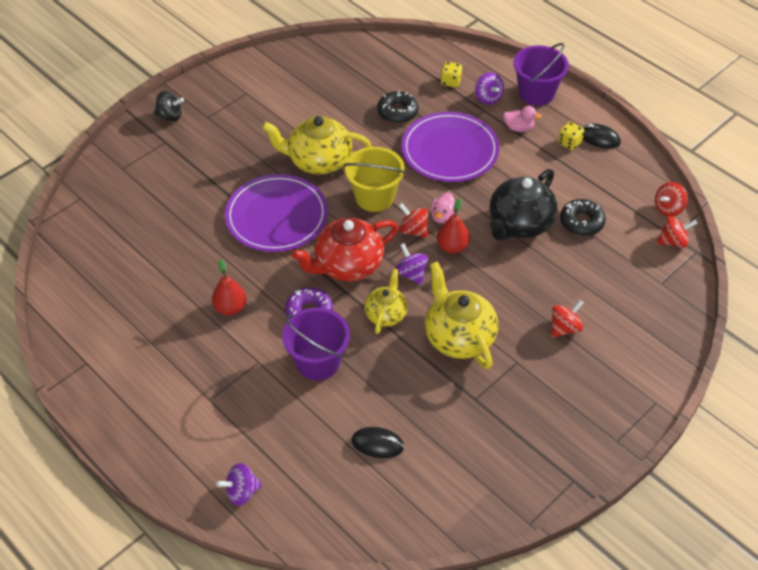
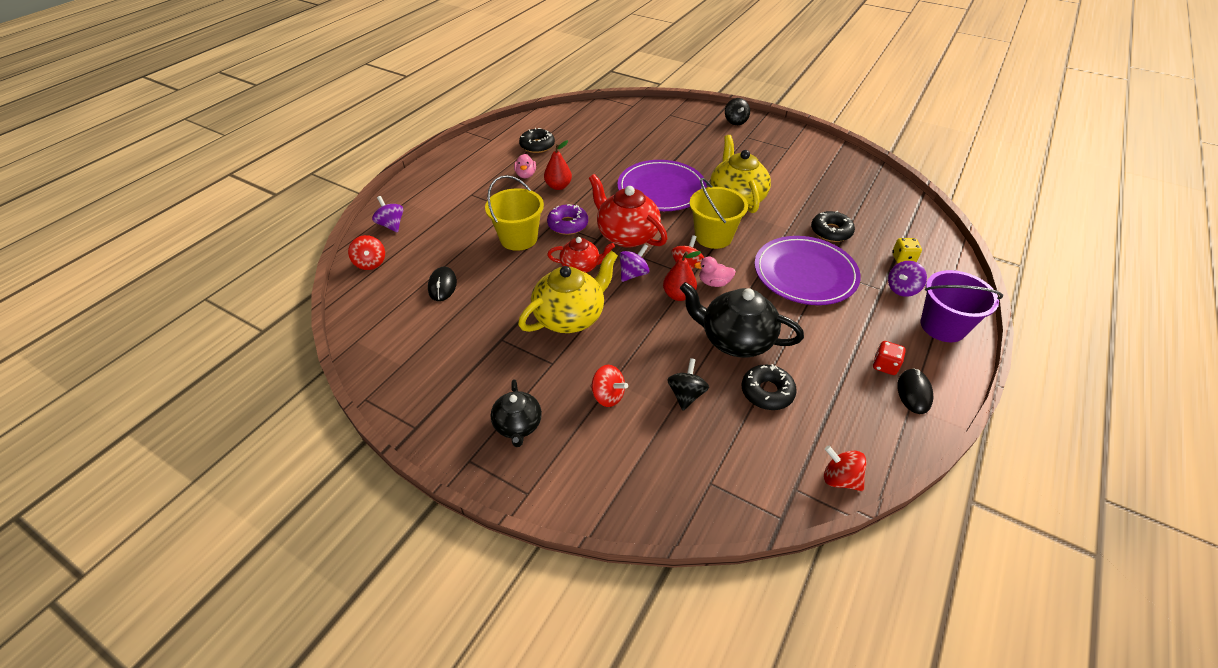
camera: 75 degrees right, 5 degrees down
purple bucket [282,307,350,380] -> yellow bucket [485,175,544,251]
yellow teapot [364,268,408,334] -> red teapot [547,237,615,273]
pink duck [503,106,542,132] -> pink duck moved to [514,154,536,178]
yellow dice [558,122,584,150] -> red dice [873,341,906,375]
red spinning top [656,216,698,248] -> red spinning top moved to [348,235,385,270]
none -> black teapot [491,379,542,447]
none -> black donut [519,128,555,153]
none -> black spinning top [667,358,709,411]

